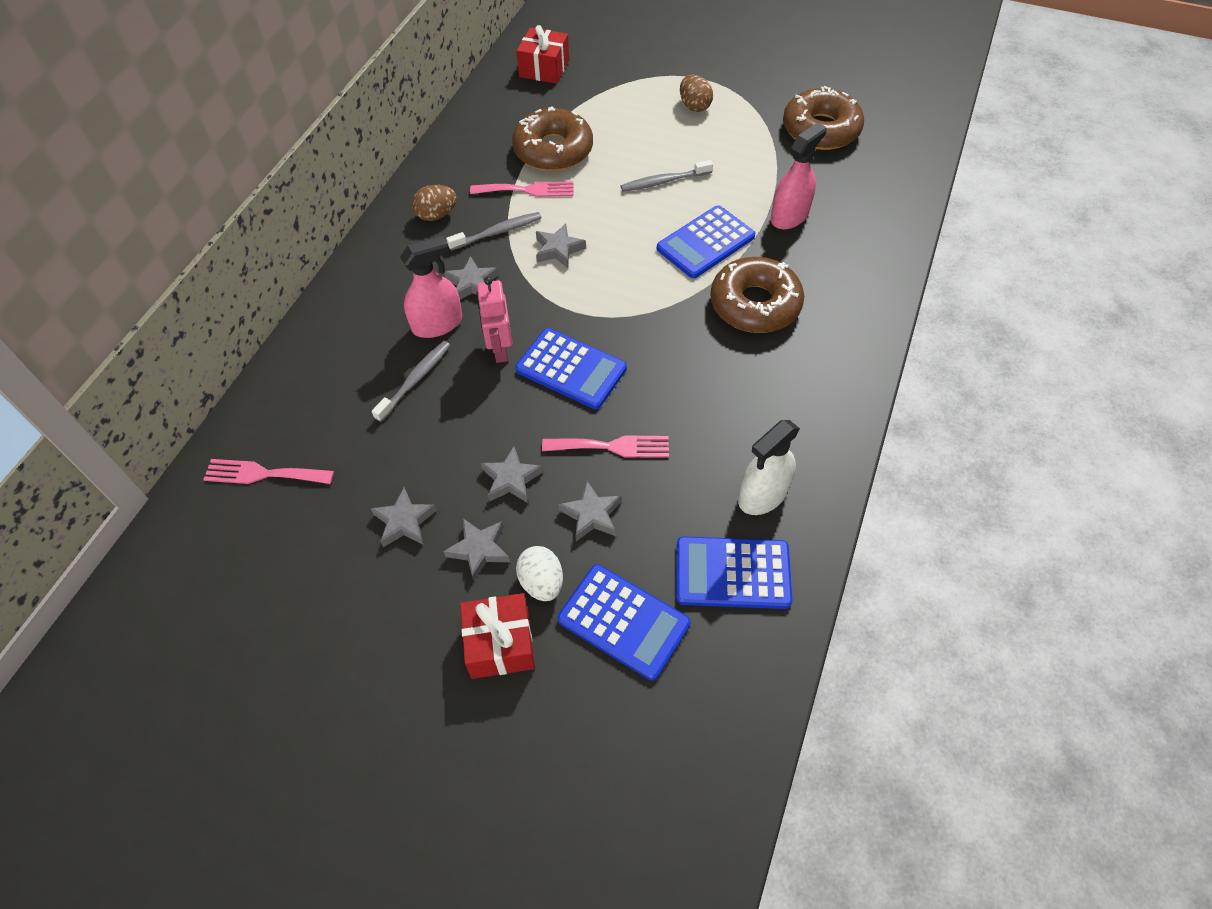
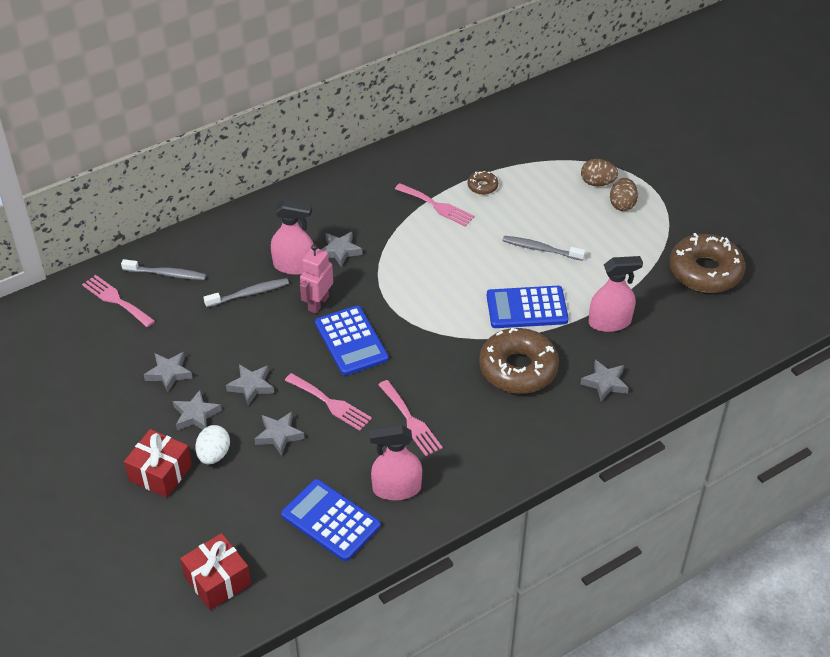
camera: 35 degrees right, 10 degrees down
brown egg [412,185,457,221] -> brown egg moved to [581,159,618,186]
grey toothbrush [446,212,542,251] -> grey toothbrush moved to [121,259,206,280]
brown donut [512,107,593,171] -> brown donut [468,171,498,195], size x0.44
red gift [516,25,569,84] -> red gift moved to [180,533,251,610]
grey star [536,223,586,268] -> grey star moved to [580,360,629,402]
blue calculator [558,564,691,681] -> none
white spray bottle [738,420,800,515] -> pink spray bottle [369,425,422,500]
none -> pink fork [378,380,443,456]

